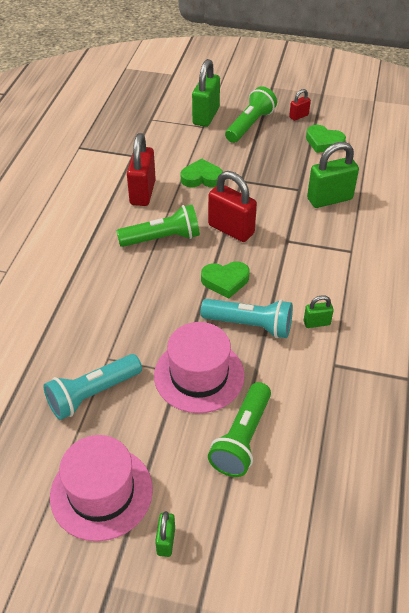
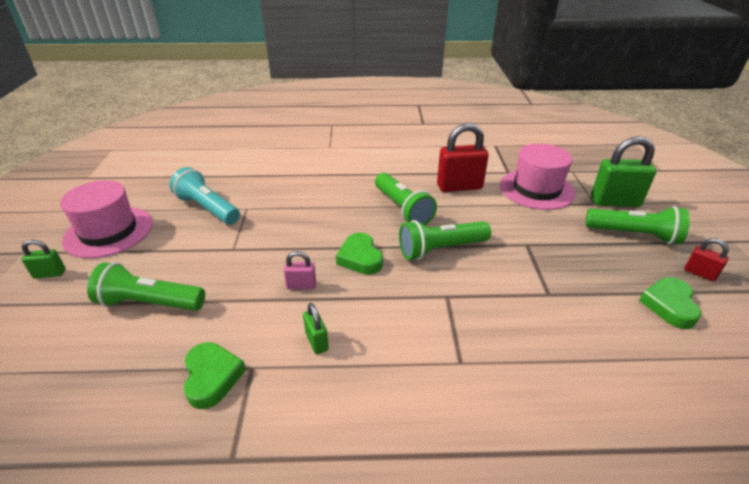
camera: 75 degrees right, 10 degrees down
pink hat [154,322,245,413] -> pink hat moved to [500,143,576,210]
green heart [180,158,223,188] -> green heart moved to [184,342,246,409]
turquoise flashlight [201,299,293,338] -> pink padlock [284,251,316,290]
red padlock [208,171,257,242] -> green flashlight [399,220,491,260]
green padlock [307,142,359,208] -> none

